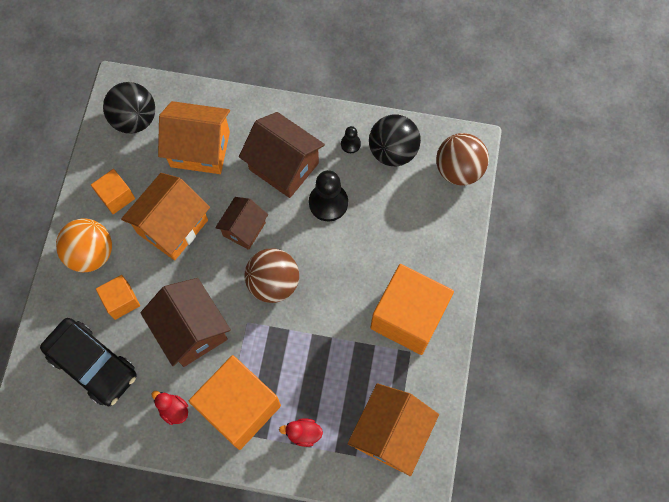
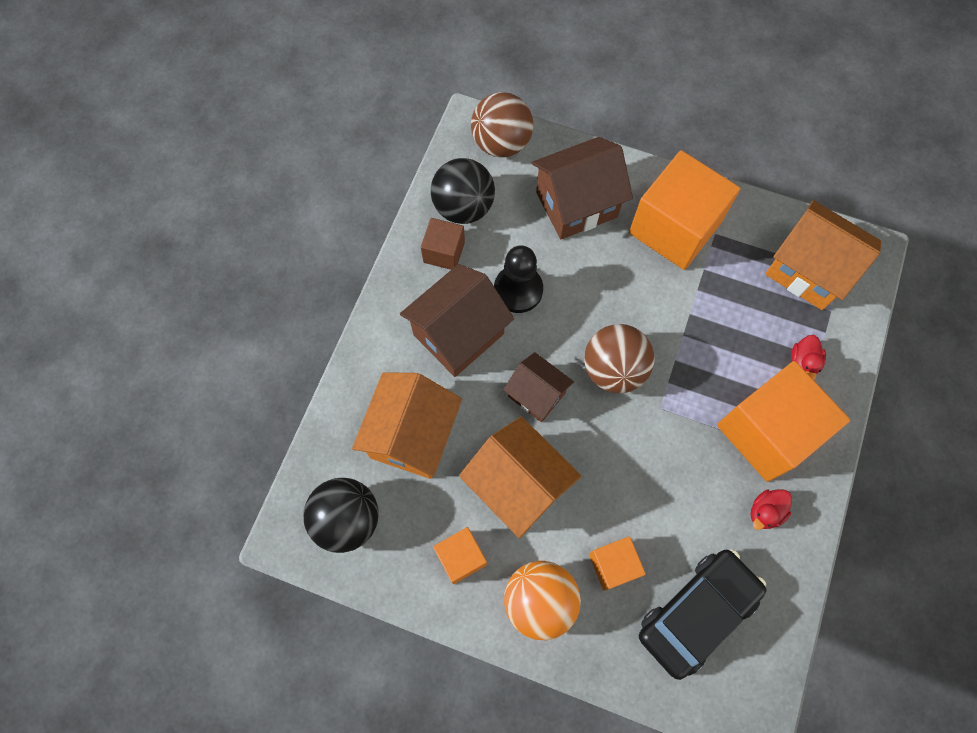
camera: 80 degrees left, 0 degrees up
brown house [140,278,231,367] -> brown house moved to [532,137,633,239]
black pawn [341,126,361,153] -> brown cube [421,218,465,270]

